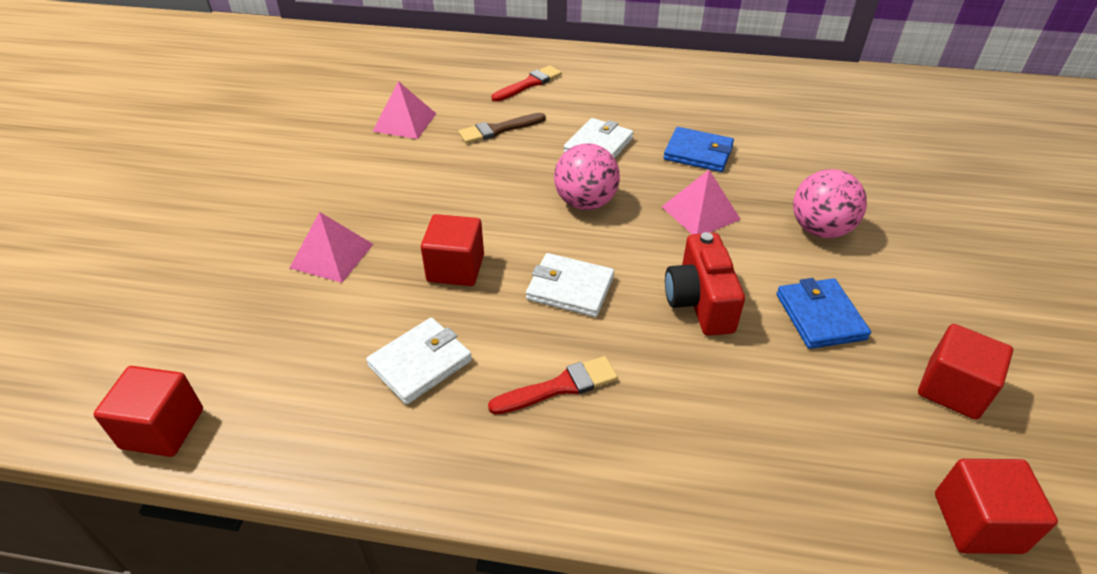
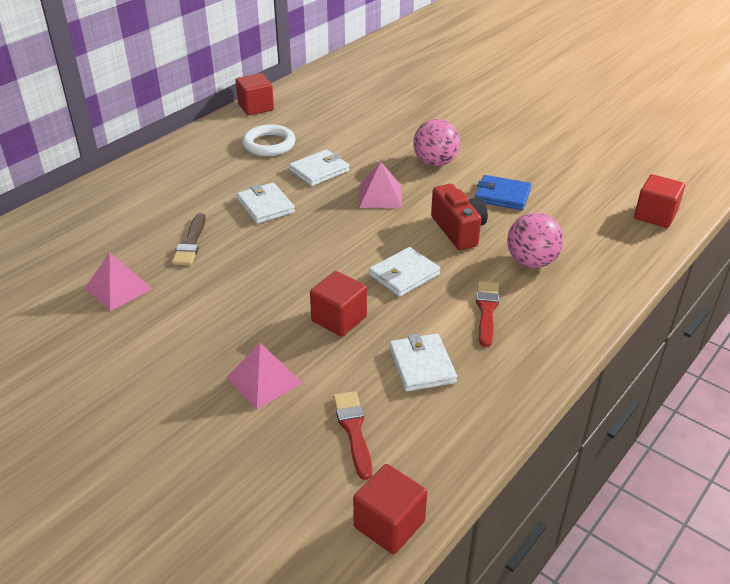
camera: 60 degrees left, 5 degrees down
red brush [492,65,562,102] -> red brush moved to [333,391,372,480]
pink ball [554,143,620,210] -> pink ball moved to [507,212,564,268]
blue wallet [663,127,734,172] -> white wallet [289,149,349,186]
red camera [665,232,745,336] -> red camera turned 135 degrees counterclockwise [431,184,488,250]
red cube [918,324,1013,420] -> red cube moved to [236,73,274,116]
none -> white ring [242,124,296,156]

